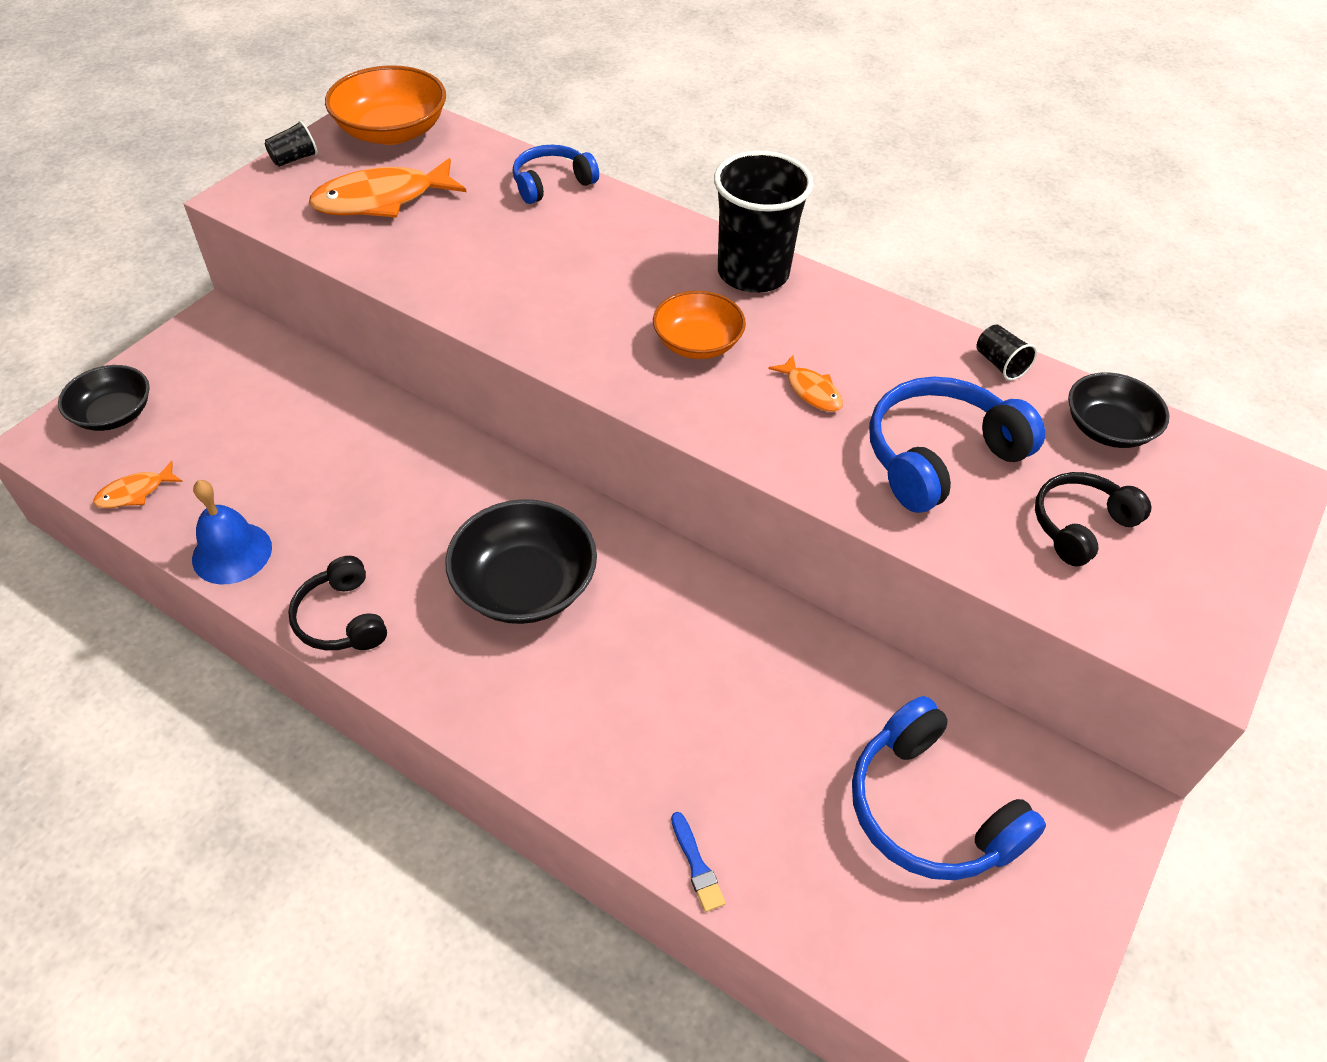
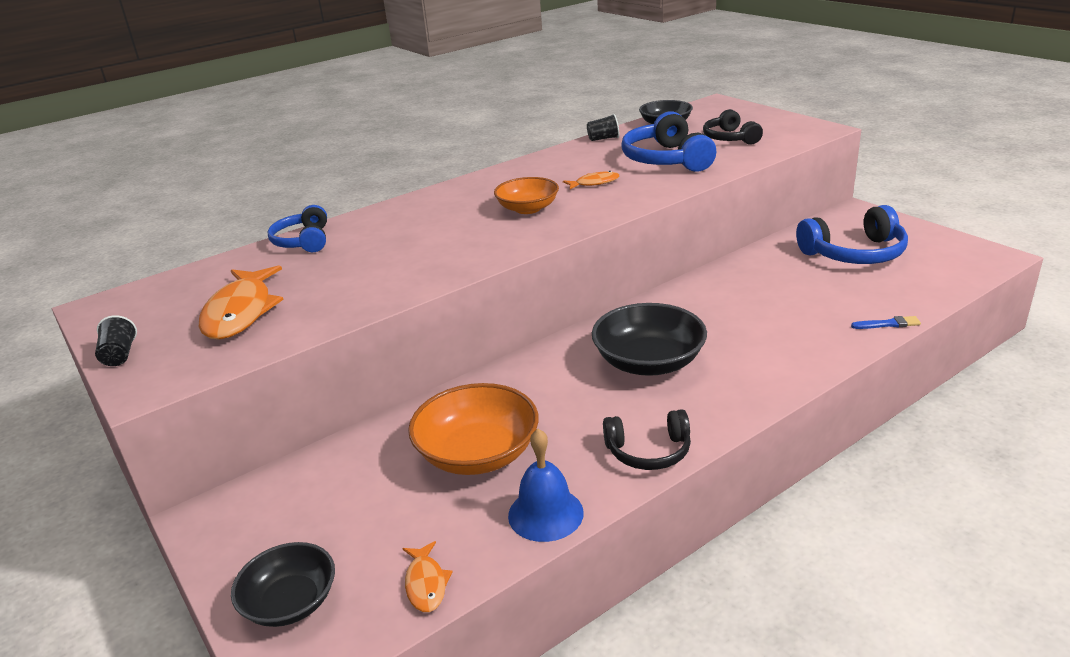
camera: 65 degrees left, 20 degrees down
orange bowl [325,65,446,145] -> orange bowl moved to [408,383,539,475]
black cup [714,151,813,293] -> none

